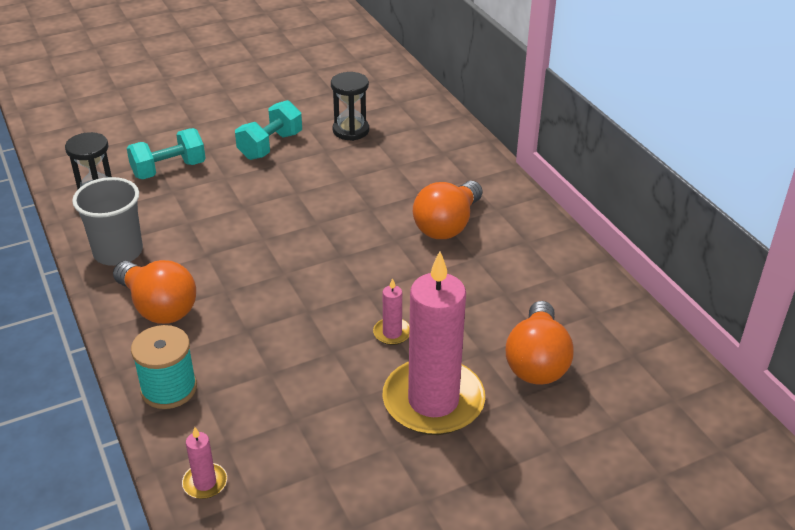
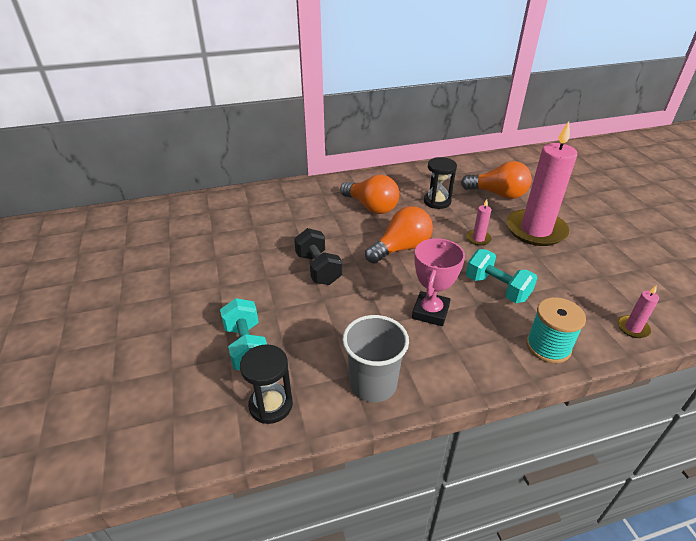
camera: 80 degrees left, 0 degrees up
orange light bulb [113,260,196,324] -> orange light bulb moved to [365,206,433,264]
turquoise dumbbell [235,100,302,160] -> turquoise dumbbell moved to [466,249,537,303]
black hourglass [331,72,369,141] -> black hourglass moved to [424,157,457,209]
none -> black dumbbell [294,228,342,285]
none -> pink trophy [412,238,465,326]

